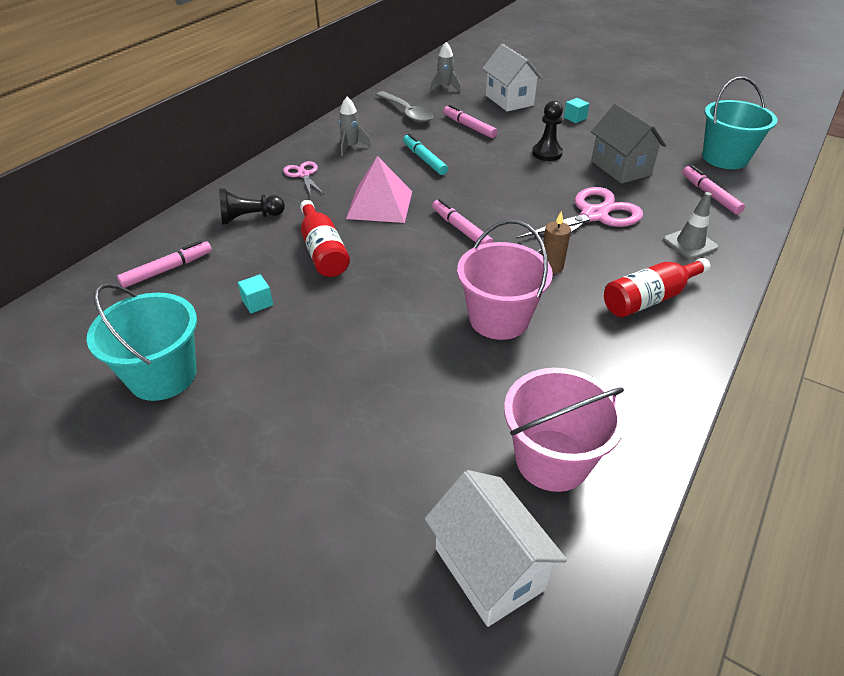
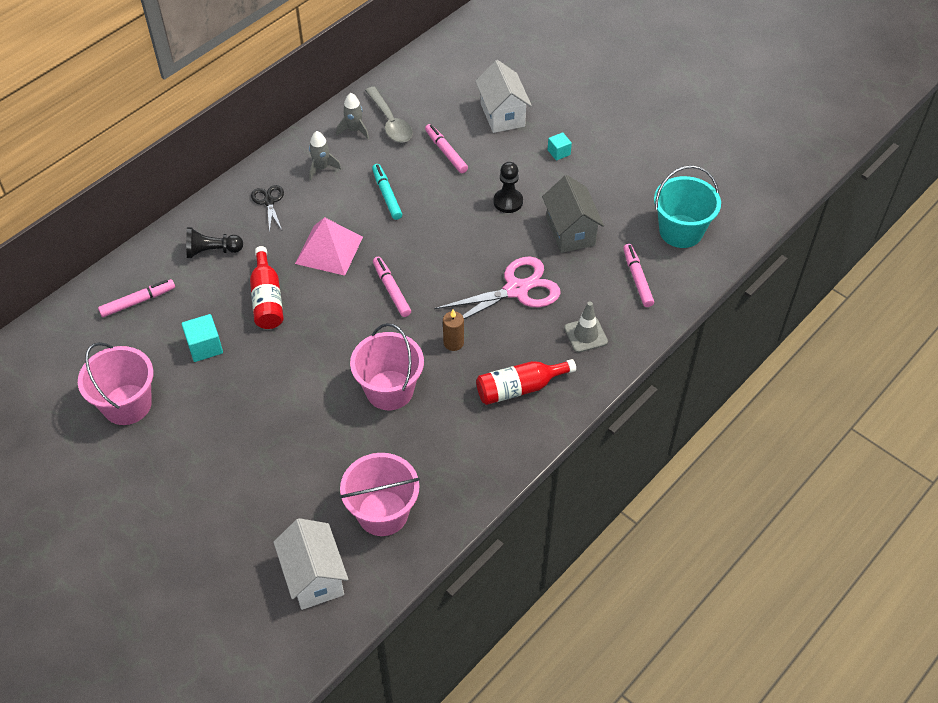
camera: 10 degrees right, 10 degrees up
turquoise bucket [87,283,197,401] -> pink bucket [78,342,153,425]
turquoise cube [238,274,273,313] -> turquoise cube [181,314,223,362], size x1.54
pink scissors [283,161,324,196] -> black scissors [251,185,284,233]
grey rocket [430,42,461,92] -> grey rocket moved to [336,93,369,139]

